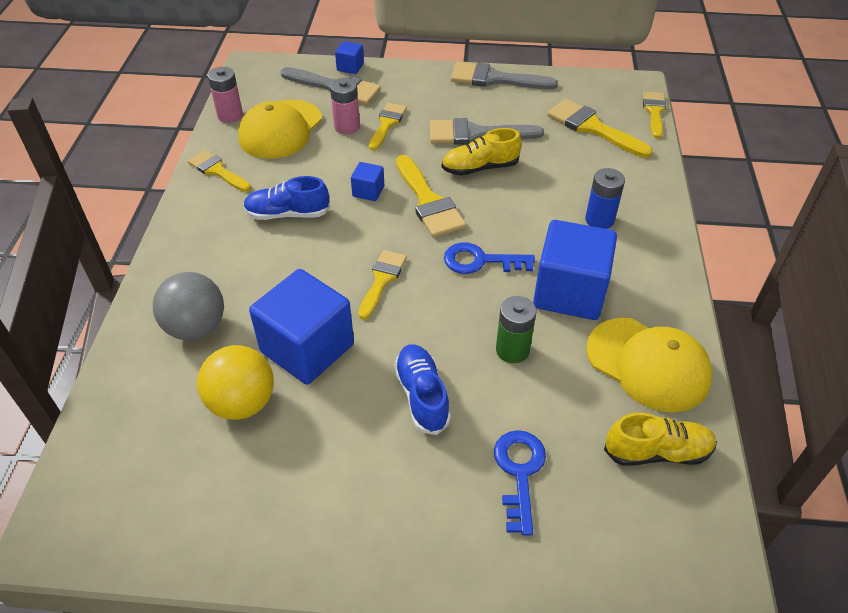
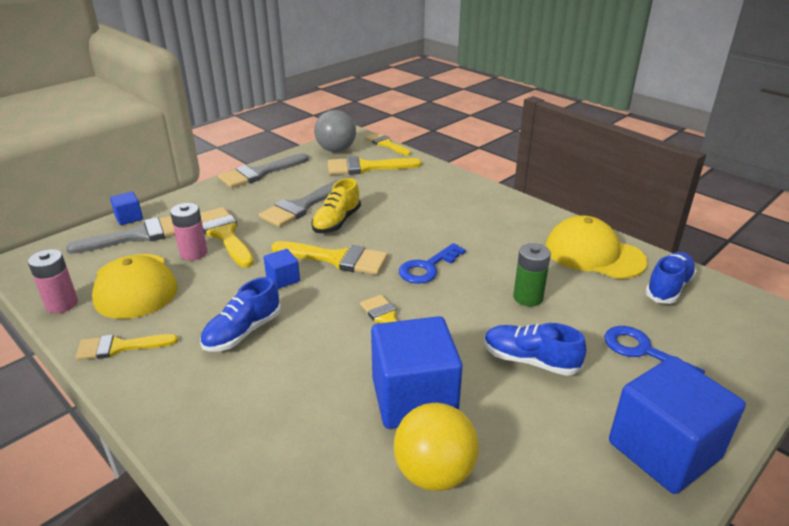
camera: 50 degrees left, 15 degrees down
grey ball [153,272,224,340] -> grey ball moved to [314,110,356,152]
yellow brush [369,103,407,150] -> yellow brush [200,207,254,267], size x1.51
blue cube [533,220,617,320] -> blue cube moved to [609,356,746,494]
blue battery [585,168,625,229] -> none
yellow cap [586,318,713,412] -> yellow cap turned 135 degrees counterclockwise [546,216,648,279]
yellow shoe [604,413,717,466] -> blue shoe [645,252,697,304]

